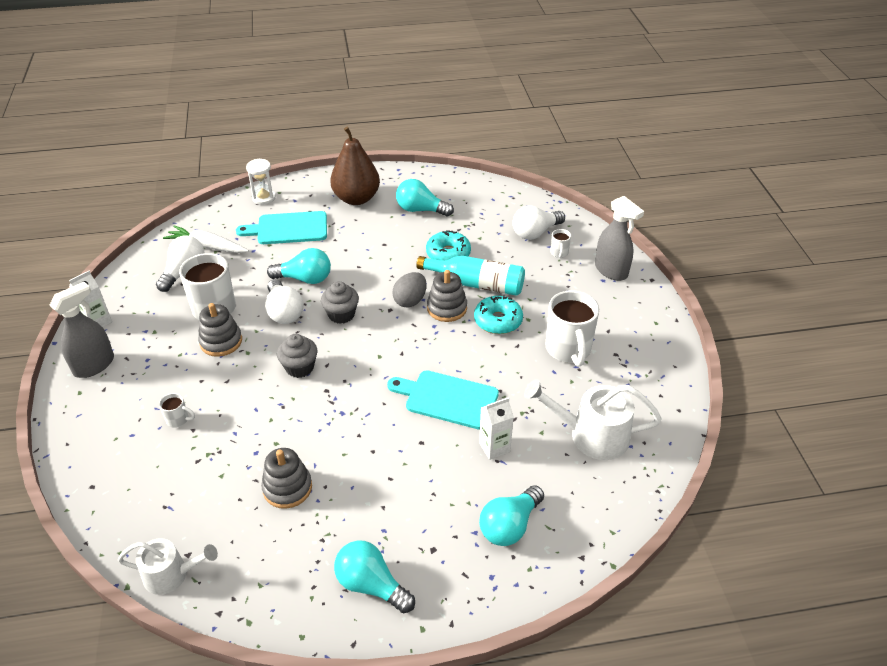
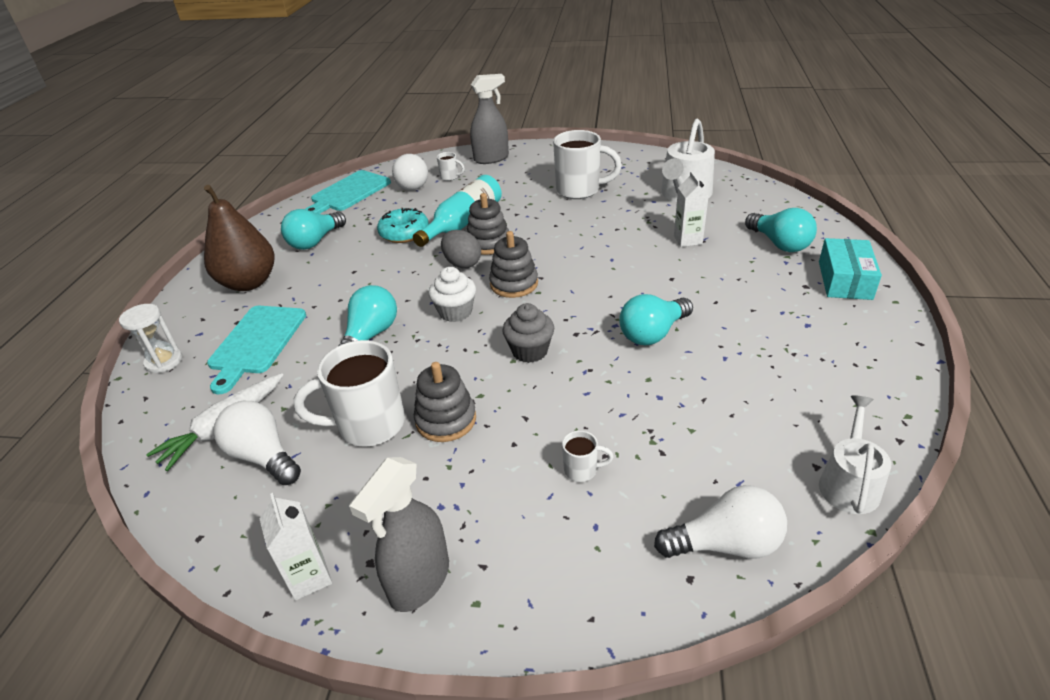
camera: 70 degrees left, 5 degrees down
grey spray bottle [49,282,114,378] -> grey spray bottle turned 120 degrees counterclockwise [349,457,449,612]
white mug [159,393,195,428] -> white mug turned 60 degrees clockwise [562,430,614,482]
grey stacking toy [261,448,312,509] -> grey stacking toy moved to [489,231,538,298]
white light bulb [265,279,304,324] -> white light bulb moved to [654,485,787,559]
grey cupcake [321,281,359,324] -> white cupcake [428,267,476,322]
turquoise light bulb [334,540,415,613] -> turquoise light bulb moved to [619,294,693,345]
turquoise cutting board [387,370,499,430] -> turquoise cutting board moved to [306,170,391,214]
turquoise donut [474,295,523,334] -> none
none -> turquoise box [819,238,882,300]

